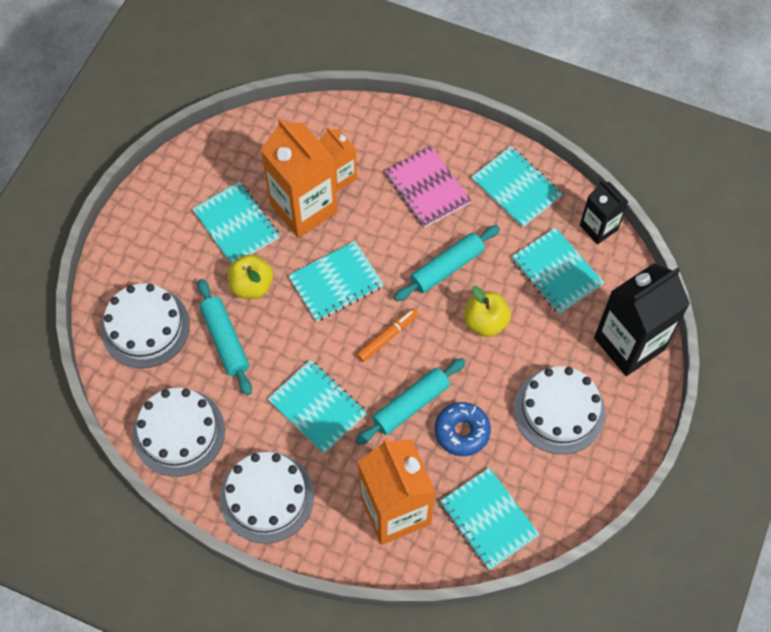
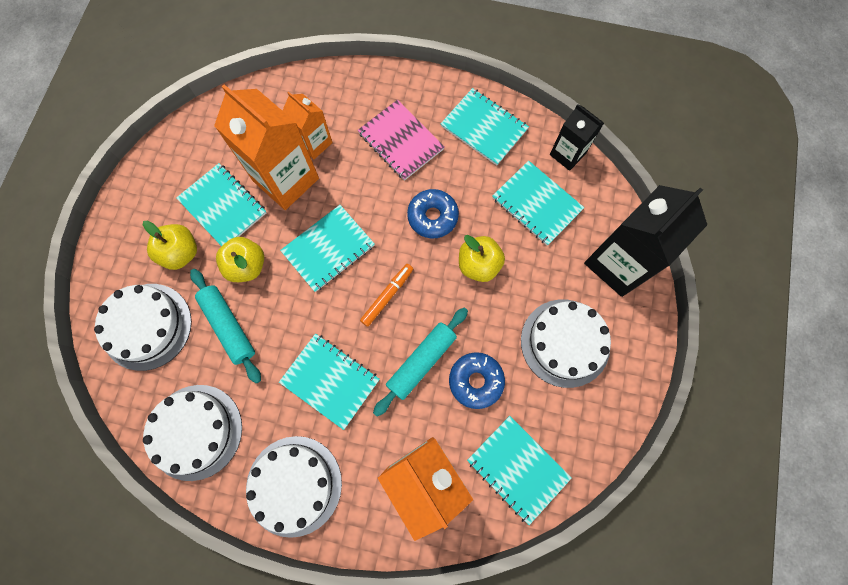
camera: 10 degrees left, 10 degrees up
turquoise rolling pin [394,225,500,301] -> blue donut [407,189,459,238]
none -> yellow apple [143,221,197,270]

